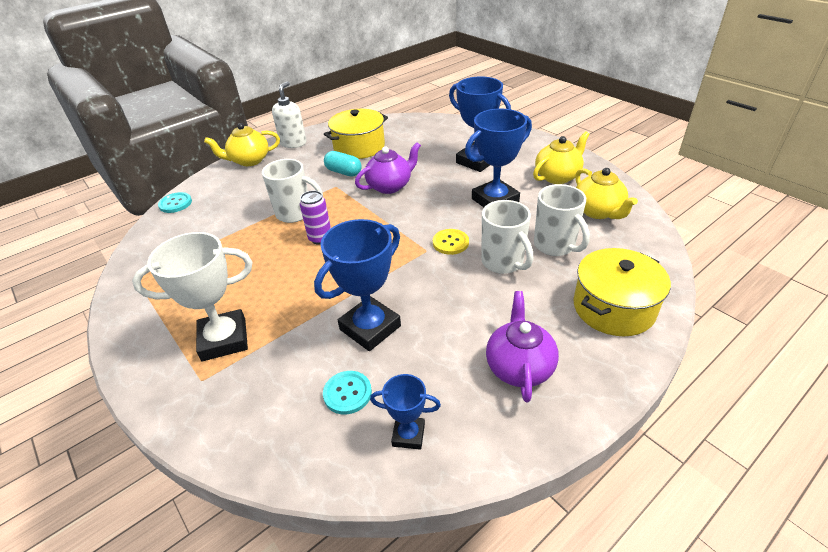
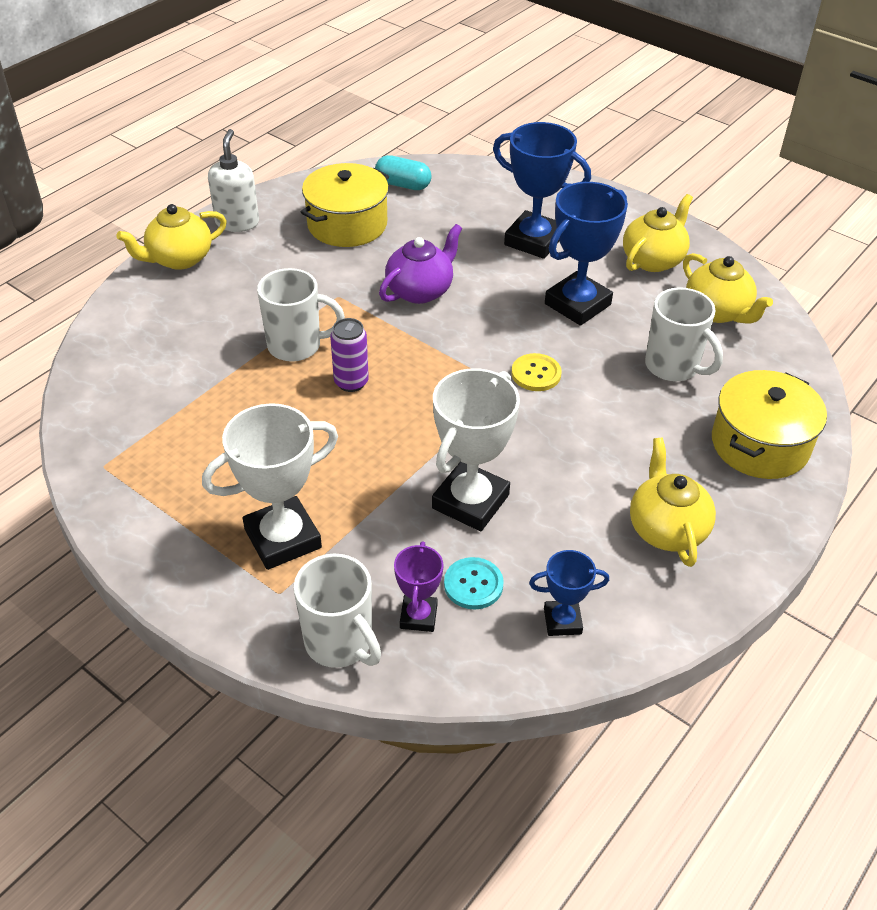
camera: 15 degrees left, 5 degrees up
turquoise button [158,192,192,213] -> none
blue trophy [314,219,401,351] -> white trophy [432,369,520,531]
turquoise capsule [324,151,362,177] -> turquoise capsule moved to [375,155,432,190]
white mug [482,200,533,274] -> white mug moved to [294,554,381,668]
purple teapot [486,291,559,402] -> yellow teapot [630,438,716,567]
none -> purple trophy [394,542,443,632]

